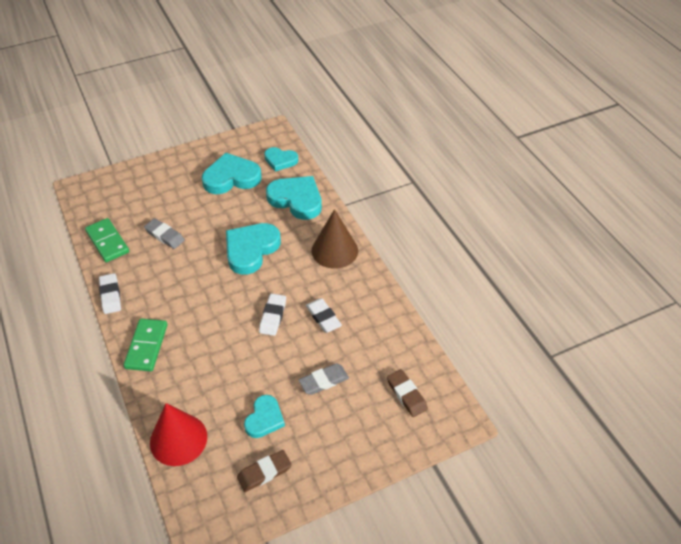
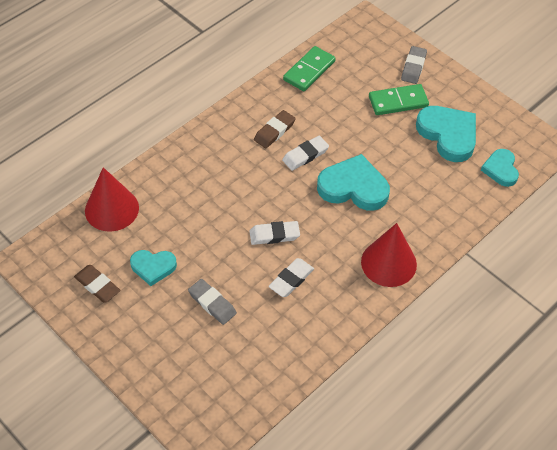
camera: 70 degrees right, 5 degrees up
white eraser [99,273,121,314] -> white eraser moved to [282,136,329,171]
green domino [123,318,167,371] -> green domino moved to [369,84,429,115]
grey eraser [144,218,185,249] -> grey eraser moved to [401,46,427,84]
turquoise heart [266,176,322,220] -> none
brown cone [312,209,358,269] -> red cone [361,223,417,287]
brown eraser [387,369,428,417] -> brown eraser moved to [254,110,296,148]

